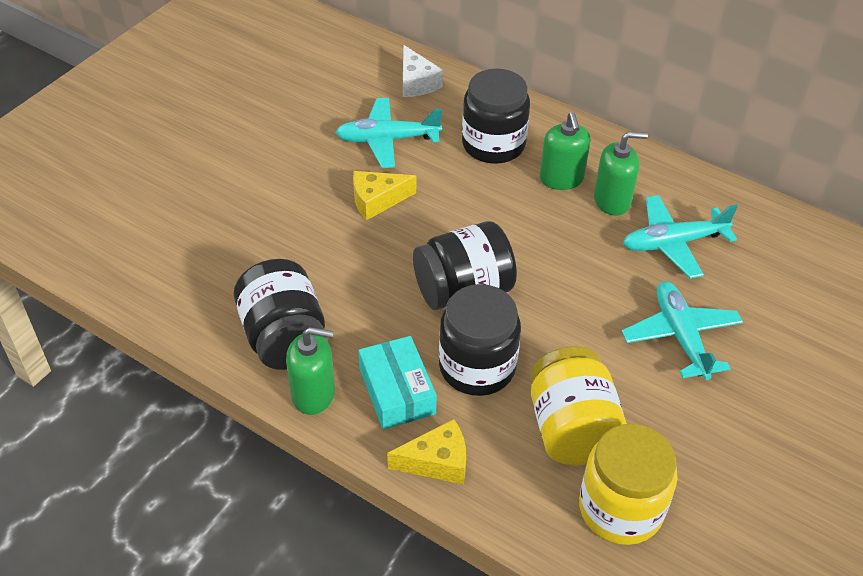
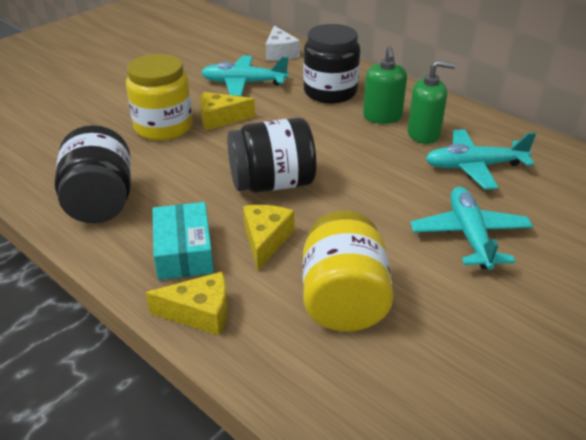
camera: 10 degrees right, 10 degrees down
green soap dispenser [286,327,335,415] -> none
black jar [439,284,521,396] -> yellow cheese [243,205,295,270]
yellow jar [579,424,678,545] -> yellow jar moved to [126,54,193,141]

